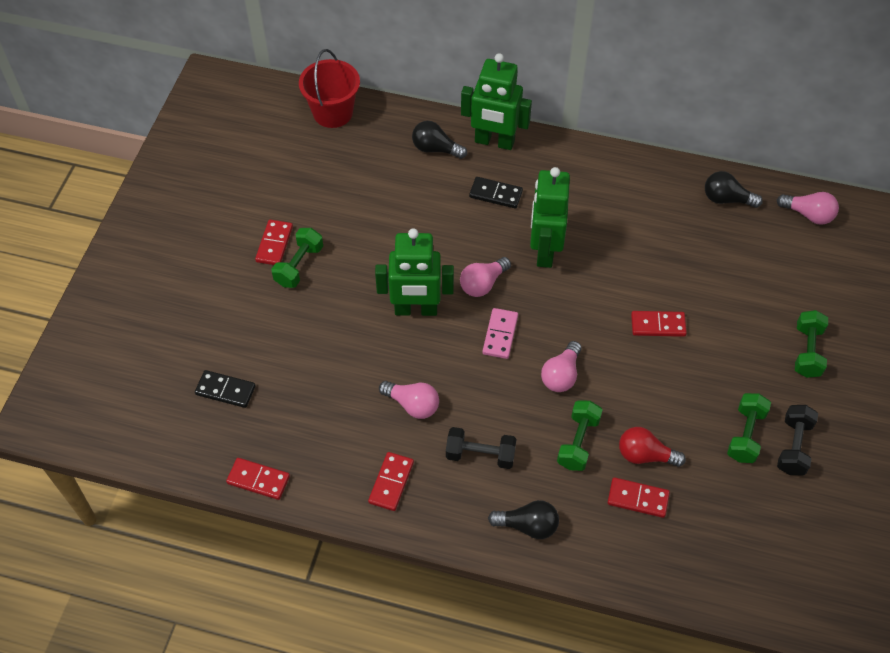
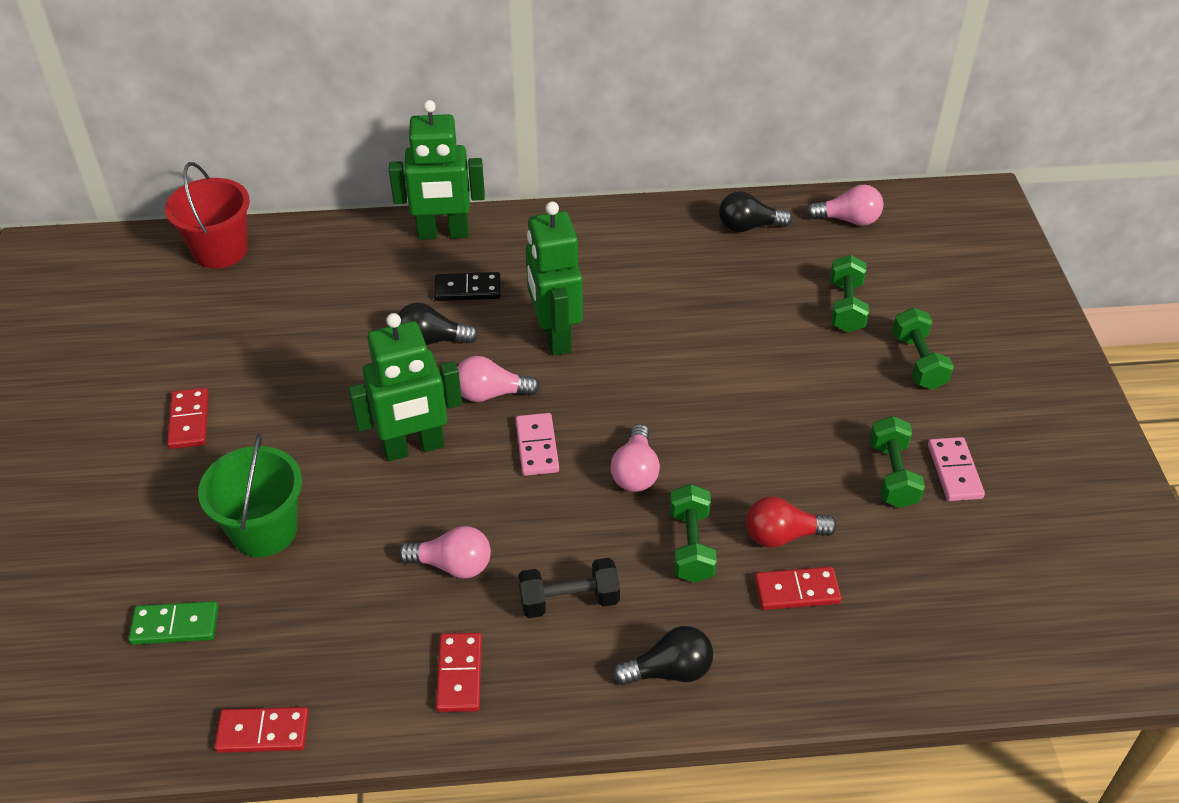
camera: 20 degrees left, 10 degrees down
black domino [195,370,256,408] -> green domino [128,601,218,645]
green dumbbell [271,228,323,288] -> green dumbbell moved to [830,255,869,332]
black light bulb [412,121,467,159] -> black light bulb moved to [398,302,479,345]
pink light bulb [460,257,511,297] -> pink light bulb turned 60 degrees clockwise [457,356,540,402]
red domino [631,311,687,337] -> none
black dumbbell [777,405,818,475] -> pink domino [928,437,985,501]
none -> green bucket [198,433,302,557]

